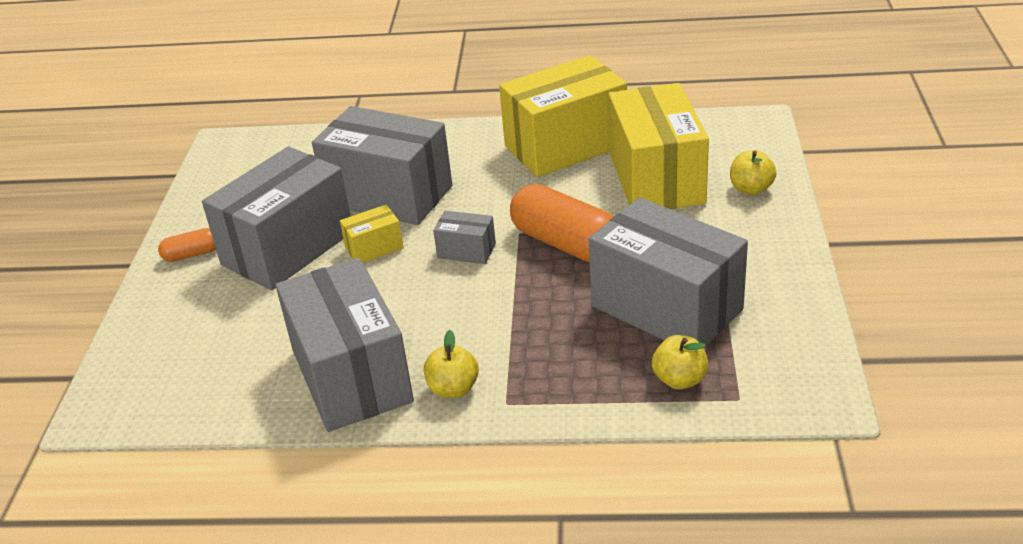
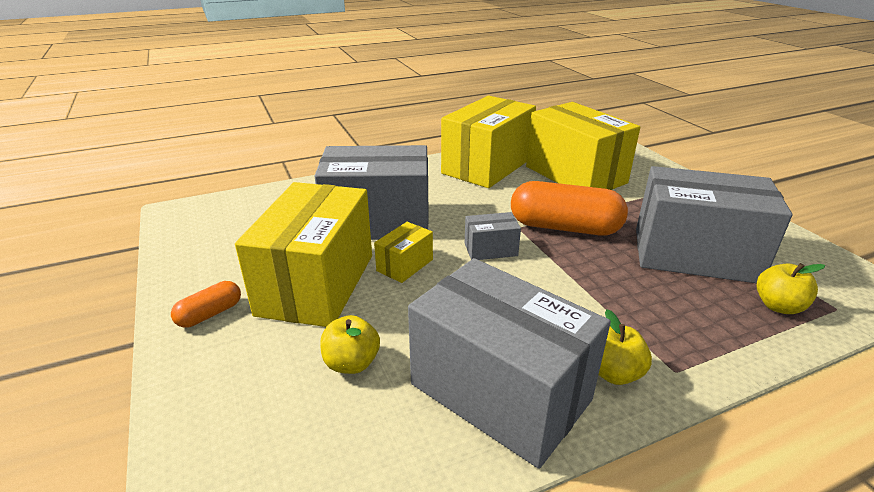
camera: 30 degrees left, 5 degrees down
grey box [202,146,351,290] -> yellow box [235,182,372,327]
yellow apple [730,150,777,195] -> yellow apple moved to [320,315,380,374]

